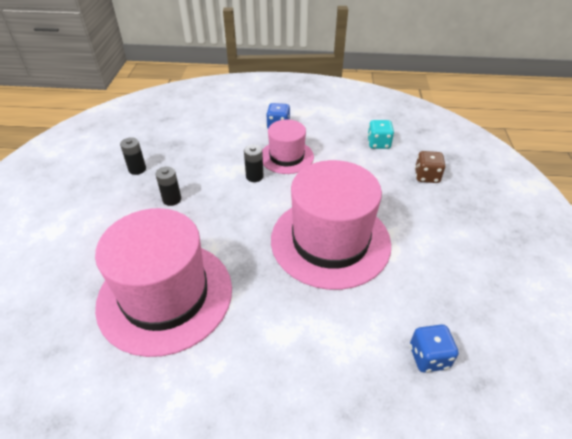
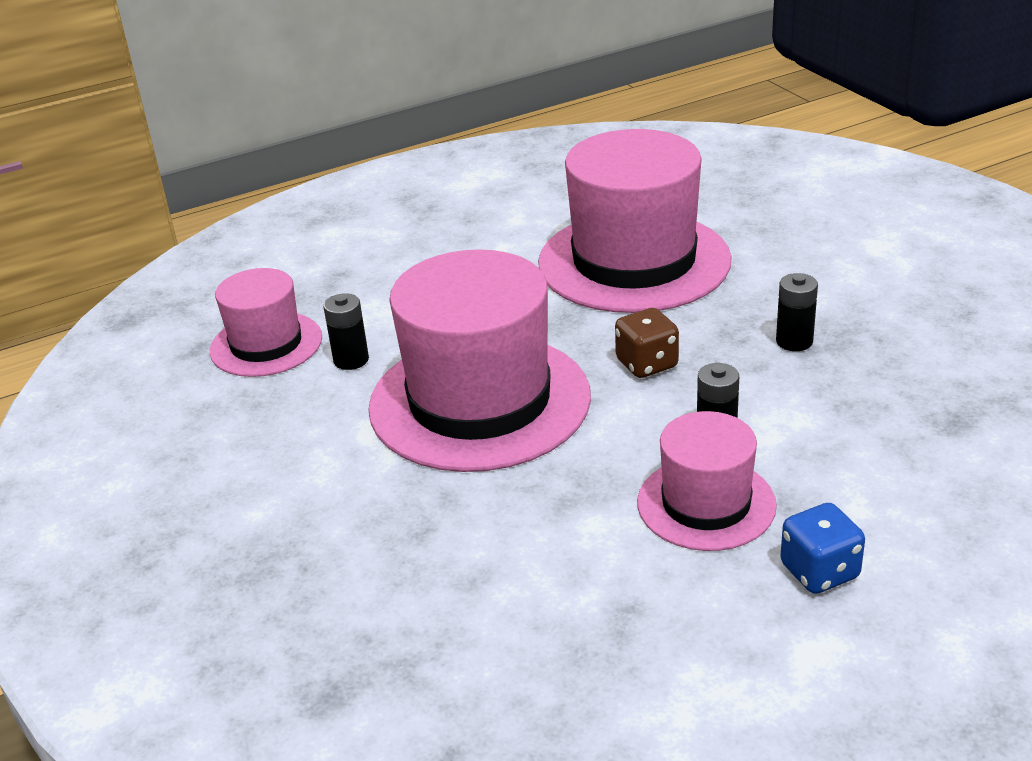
camera: 150 degrees right, 10 degrees down
black battery [120,137,146,175] -> black battery moved to [323,293,369,370]
turquoise dice [367,120,394,149] -> none
blue dice [410,324,459,372] -> pink hat [210,268,322,377]
brown dice [415,151,446,183] -> brown dice moved to [615,308,679,378]

